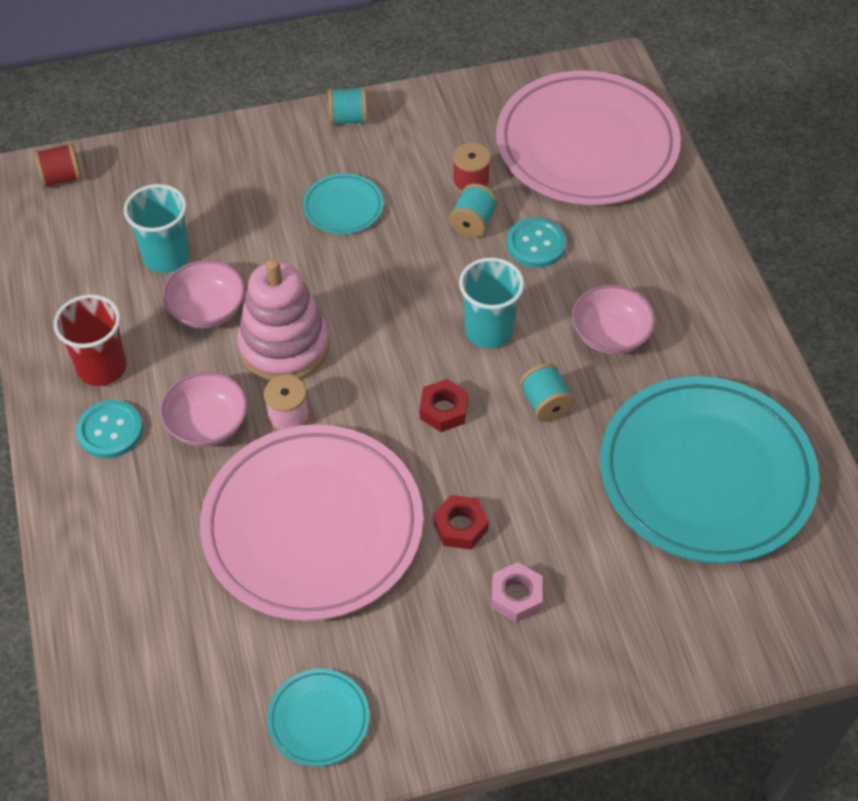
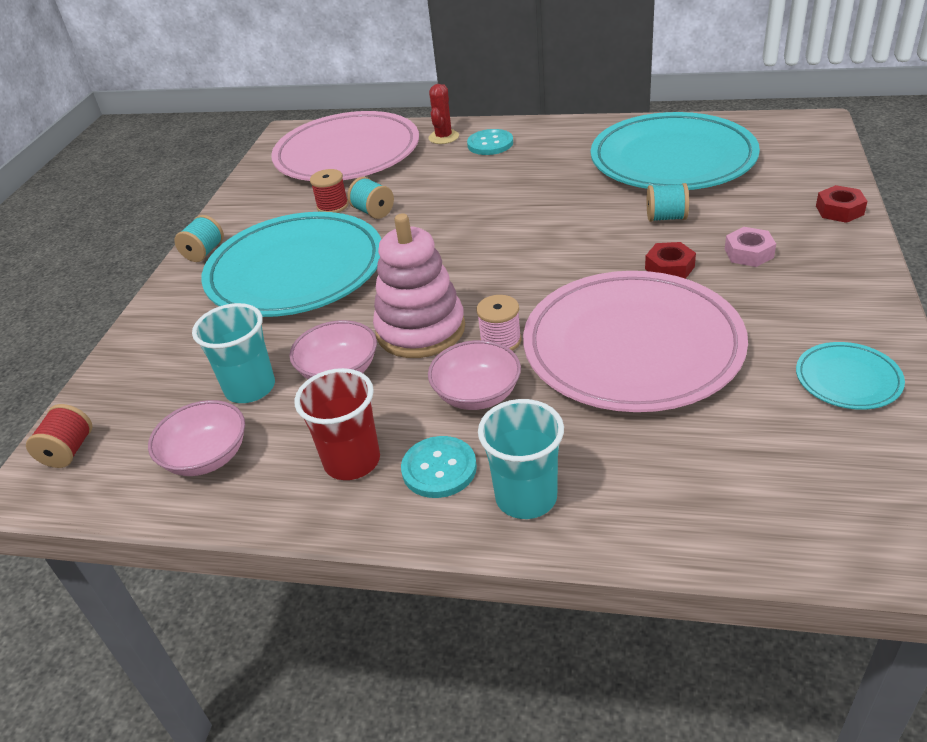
camera: 60 degrees left, 15 degrees down
turquoise plate [303,173,383,234] -> turquoise plate [201,212,381,317], size x2.36
red nut [420,379,468,432] -> red nut moved to [816,185,867,223]
turquoise cup [459,257,524,348] -> turquoise cup moved to [478,399,564,519]
turquoise button [507,218,566,268] -> turquoise button moved to [467,129,513,155]
turquoise spool [520,363,575,422] -> turquoise spool moved to [647,183,689,222]
pink bowl [572,285,655,355] -> pink bowl moved to [148,400,245,476]
none -> red cactus [428,84,459,144]

